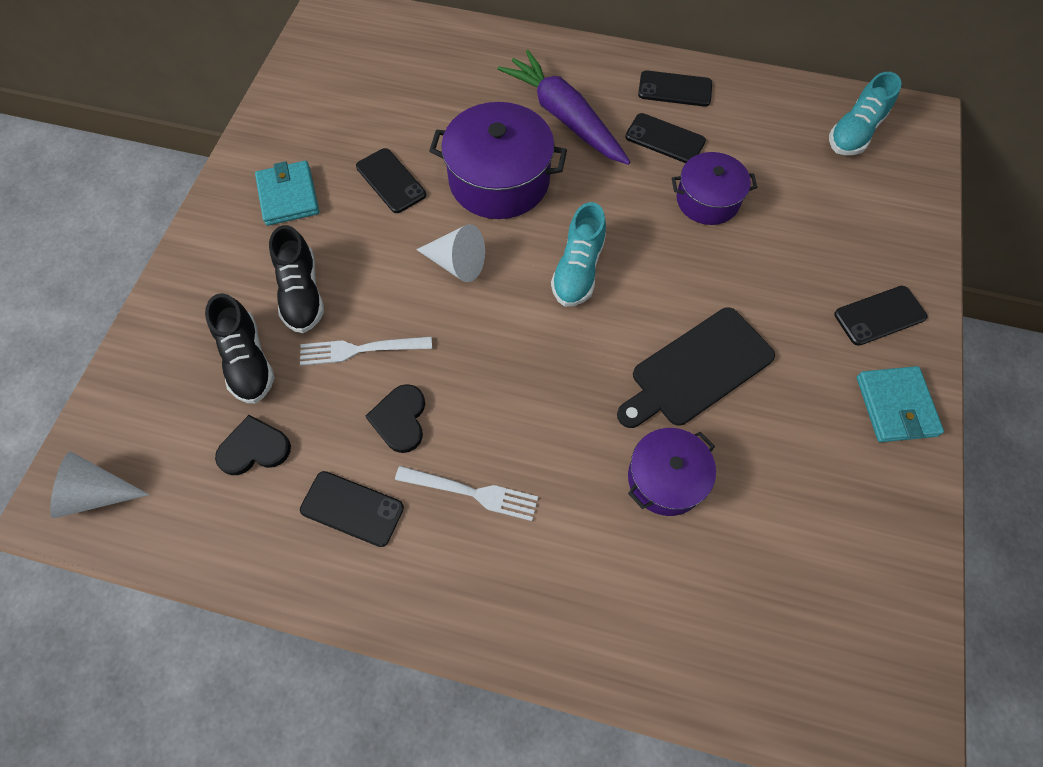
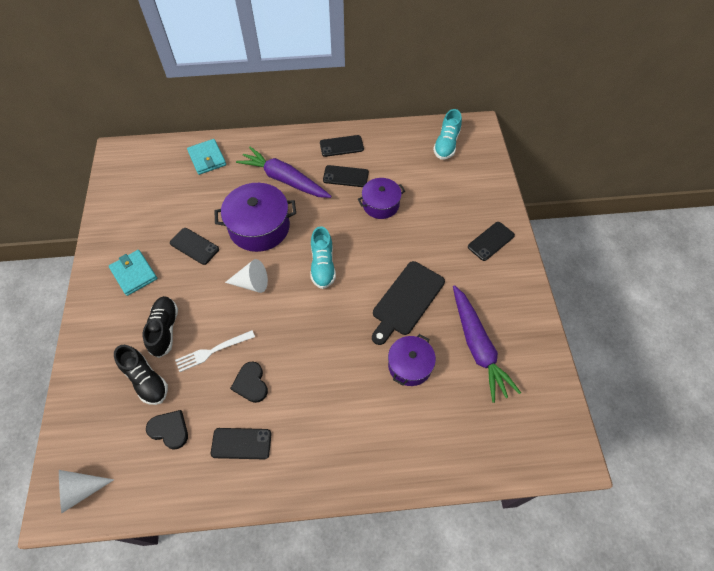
camera: 20 degrees left, 5 degrees down
black heart [215,415,291,475] -> black heart turned 60 degrees clockwise [146,410,188,450]
black shoe [269,225,324,333] -> black shoe turned 150 degrees counterclockwise [143,296,178,358]
white fork [395,466,538,521] -> none
turquoise wallet [857,366,944,442] -> turquoise wallet moved to [187,139,226,175]
none -> purple carrot [453,285,521,403]

